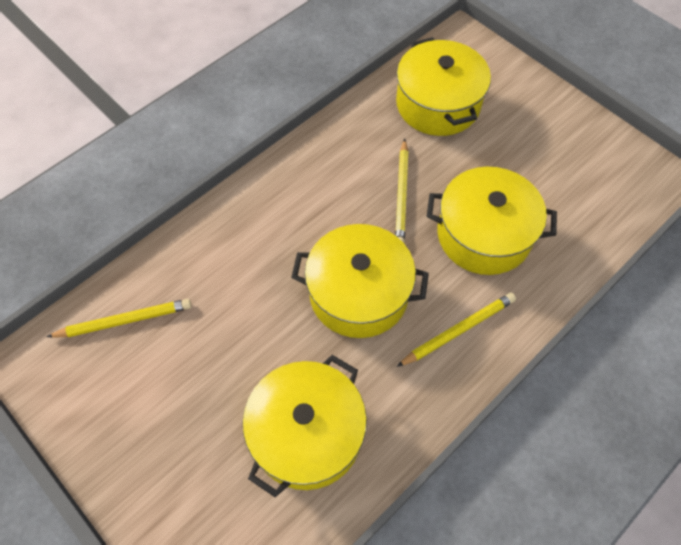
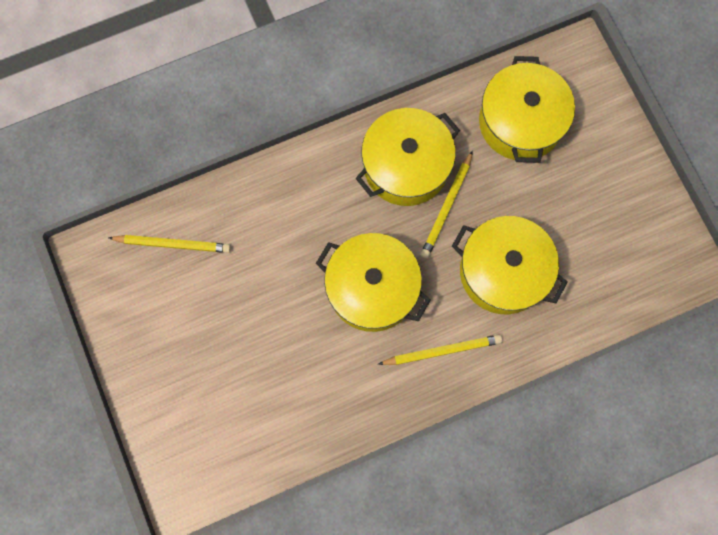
camera: 20 degrees right, 15 degrees up
yellow pot [243,355,367,497] -> yellow pot moved to [355,108,460,206]

